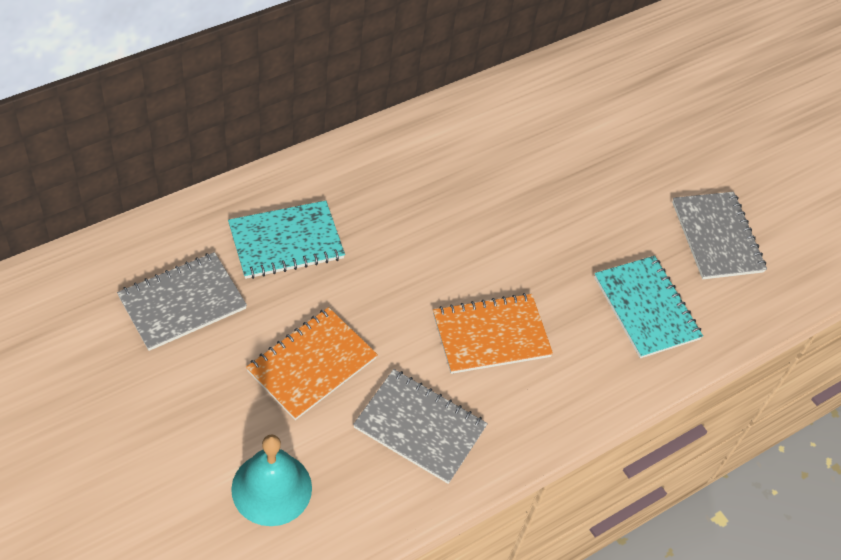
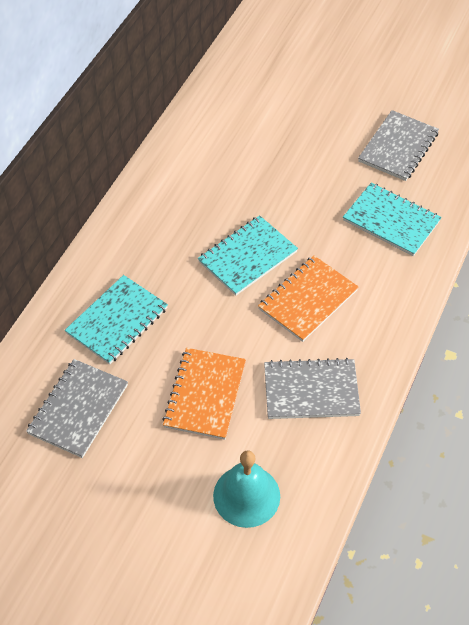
camera: 25 degrees left, 0 degrees up
grey notebook [672,192,767,279] -> grey notebook turned 75 degrees clockwise [358,110,439,181]
none -> turquoise notebook [198,215,298,296]

